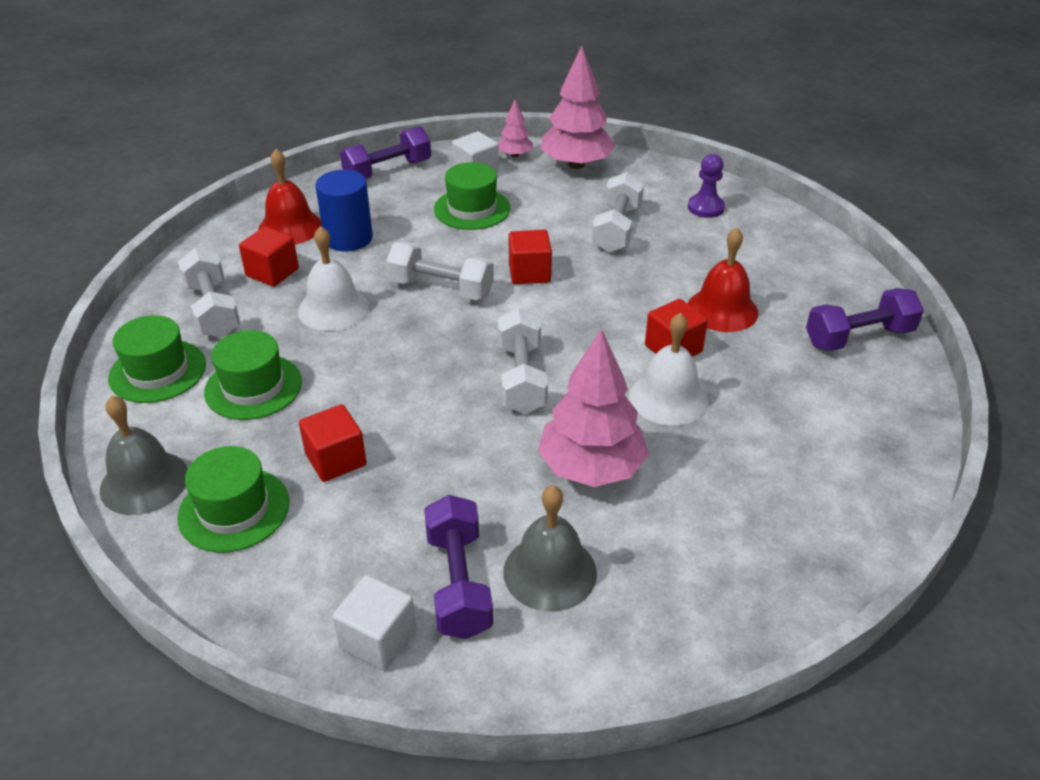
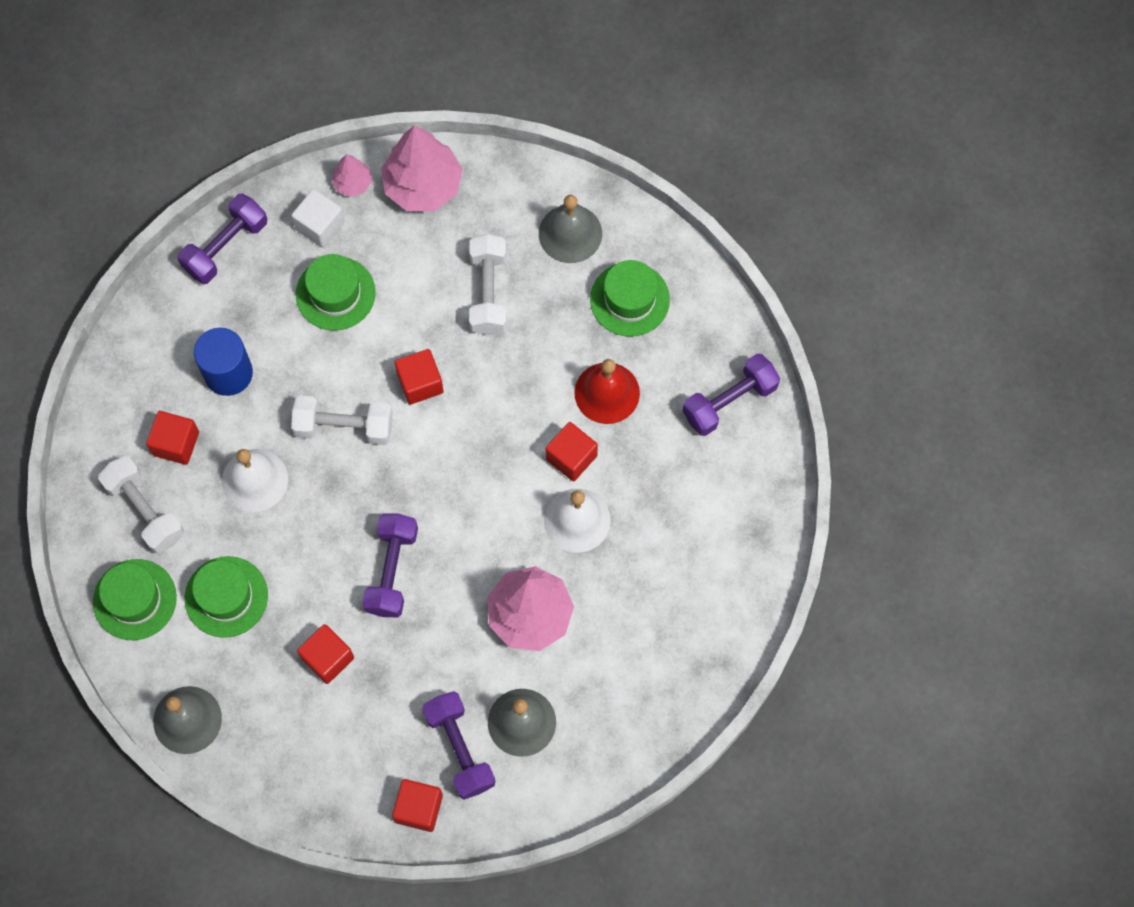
camera: 15 degrees left, 30 degrees up
green hat [178,446,289,553] -> green hat moved to [590,260,670,337]
red bell [258,149,322,244] -> none
white cube [332,575,416,670] -> red cube [392,779,443,832]
white dumbbell [498,308,548,414] -> none
purple pawn [688,154,725,218] -> grey bell [539,195,602,263]
none -> purple dumbbell [362,513,418,617]

